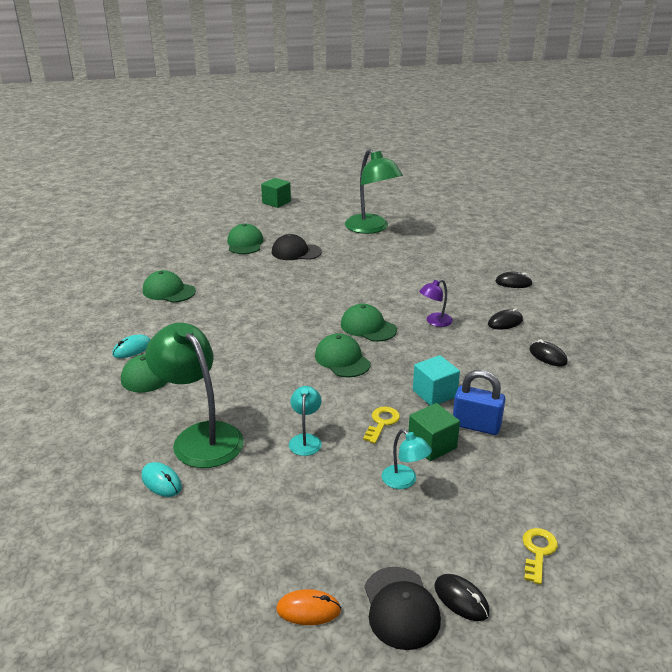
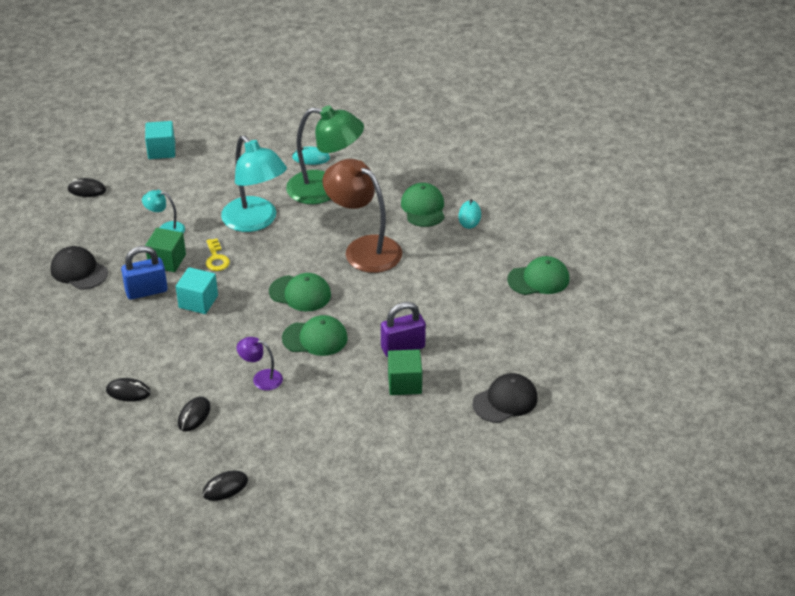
camera: 140 degrees right, 10 degrees up
green cap [227,224,264,254] -> none
green cube [261,178,291,208] -> green cube moved to [388,349,422,395]
orange mouse [276,589,341,625] -> turquoise cube [145,121,175,159]
turquoise lamp [289,386,322,456] -> turquoise lamp [221,136,287,232], size x2.11
green lamp [345,149,403,234] -> none
black cap [364,567,441,650] -> black cap moved to [50,246,108,289]
purple lamp [419,279,453,327] -> purple lamp turned 90 degrees counterclockwise [237,337,283,391]
yellow key [523,528,558,585] -> none
none -> brown lamp [323,159,402,273]
none -> purple padlock [381,302,426,357]

